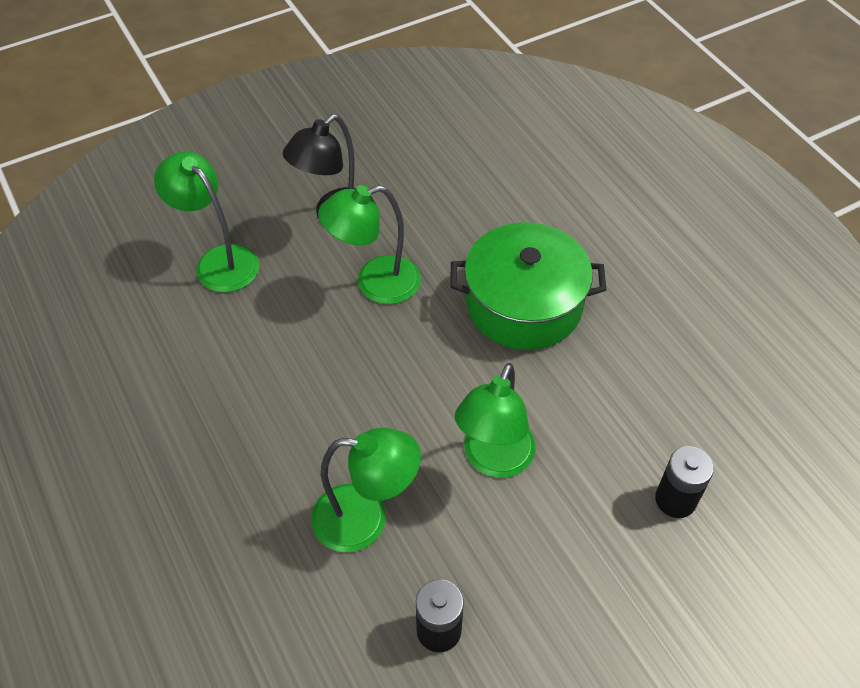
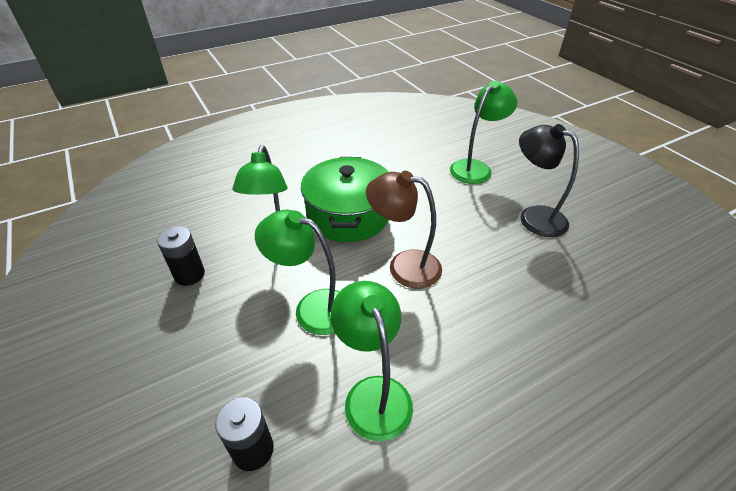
camera: 90 degrees right, 10 degrees down
green lamp [318,185,421,304] -> green lamp moved to [331,281,413,441]
green pot [450,222,606,350] -> green pot moved to [301,157,389,242]
none -> brown lamp [366,171,442,289]

